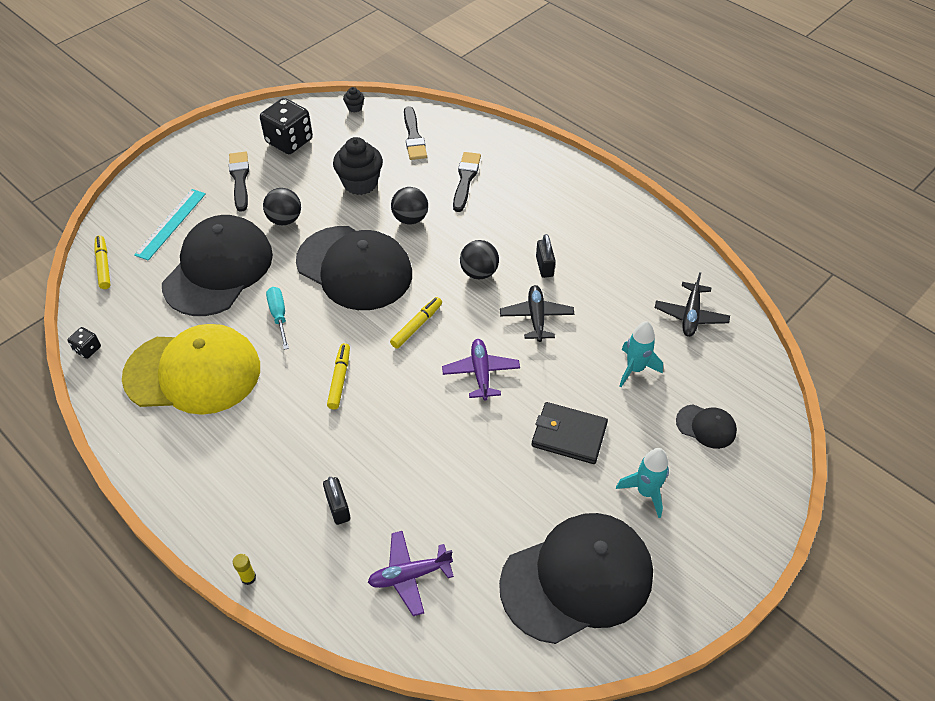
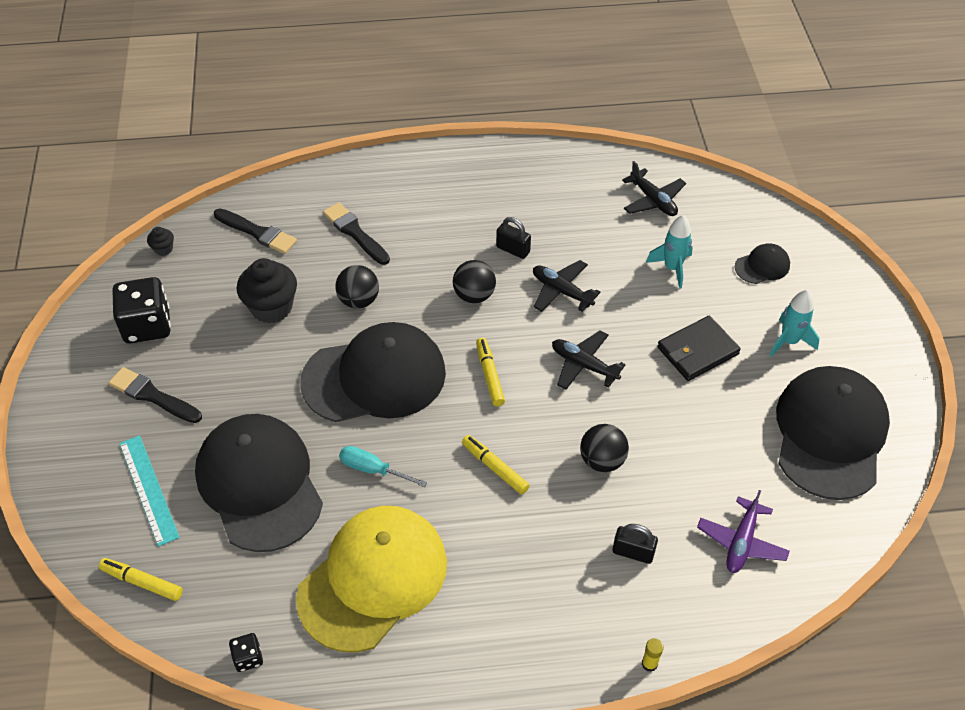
camera: 50 degrees left, 0 degrees up
black ball [263,188,301,225] -> black ball moved to [580,424,629,472]
purple plane [442,339,520,401] -> black plane [552,330,626,390]

